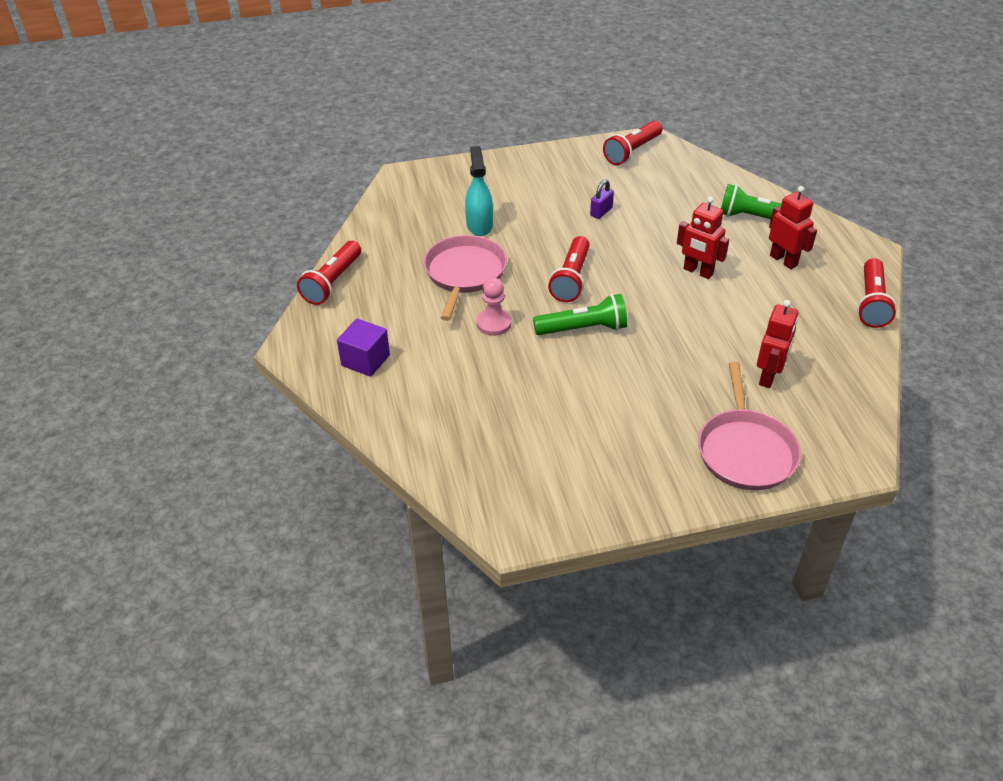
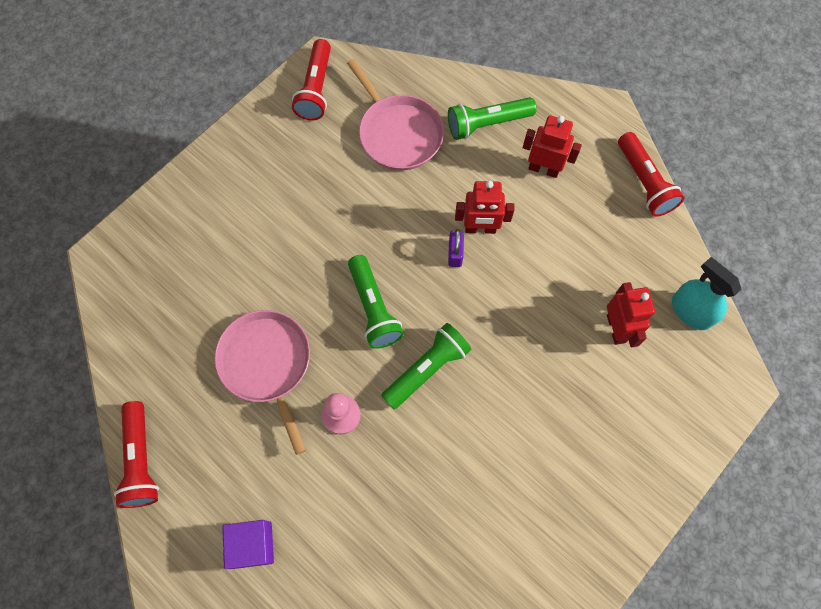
camera: 35 degrees left, 25 degrees up
turquoise spray bottle [465,146,493,236] -> turquoise spray bottle moved to [672,257,741,330]
red flashlight [548,236,590,302] -> green flashlight [348,255,404,349]
purple padlock [590,179,614,219] -> purple padlock moved to [448,229,464,267]
pink pan [698,362,801,490] -> pink pan moved to [347,59,444,170]

